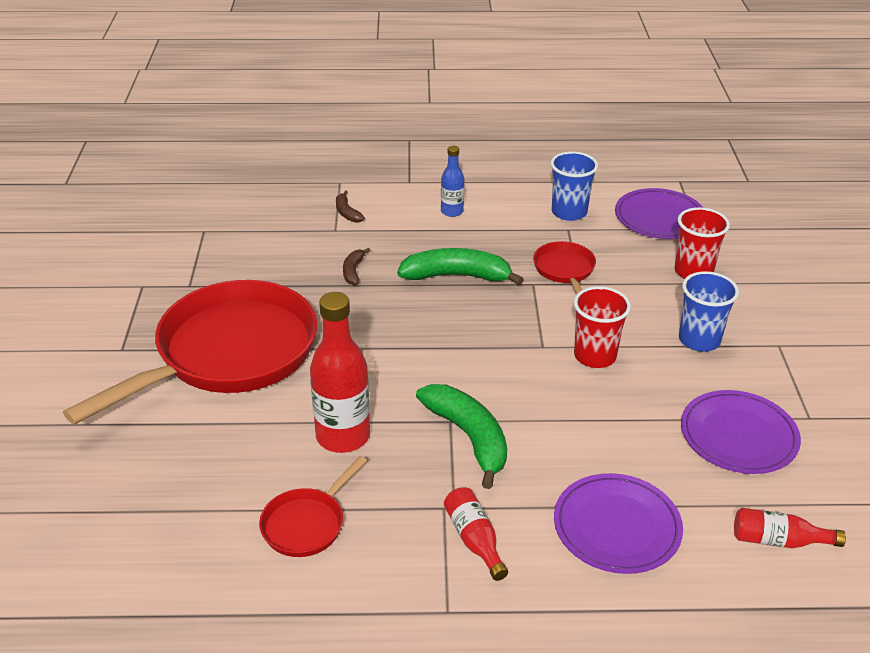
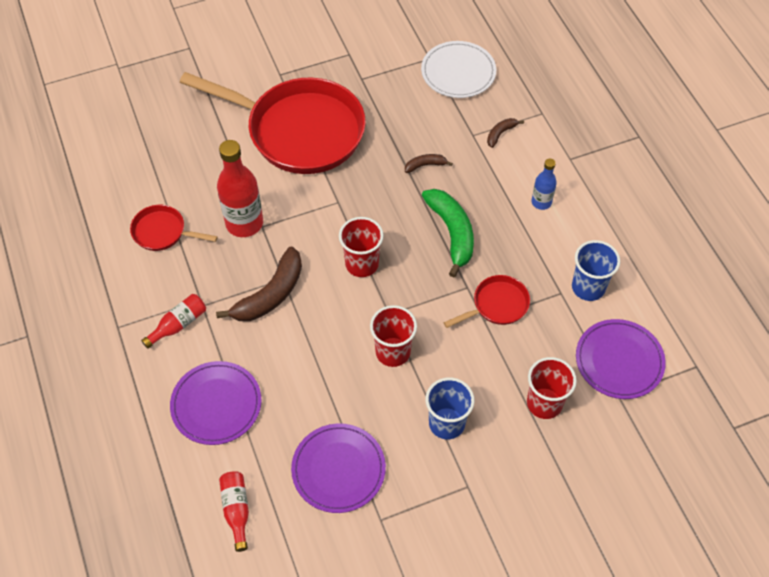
camera: 70 degrees right, 20 degrees up
green banana [416,384,507,489] -> brown banana [216,246,302,321]
none -> red cup [339,217,384,277]
none -> white plate [421,41,496,98]

